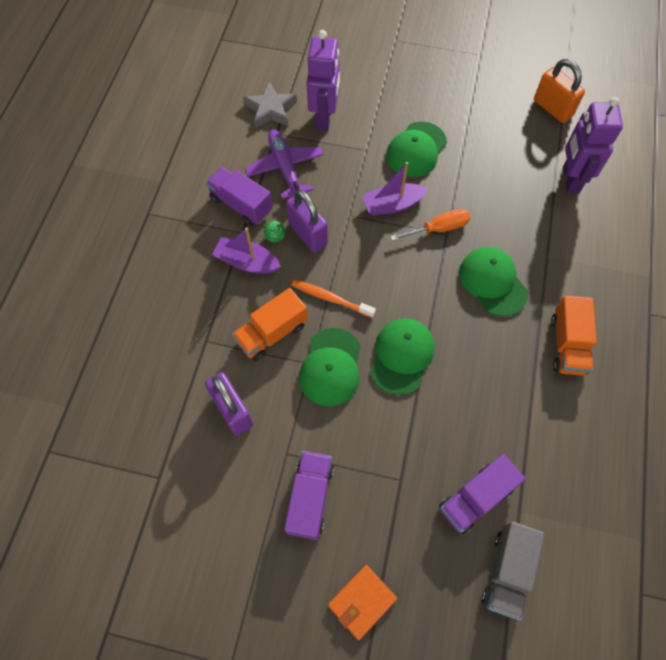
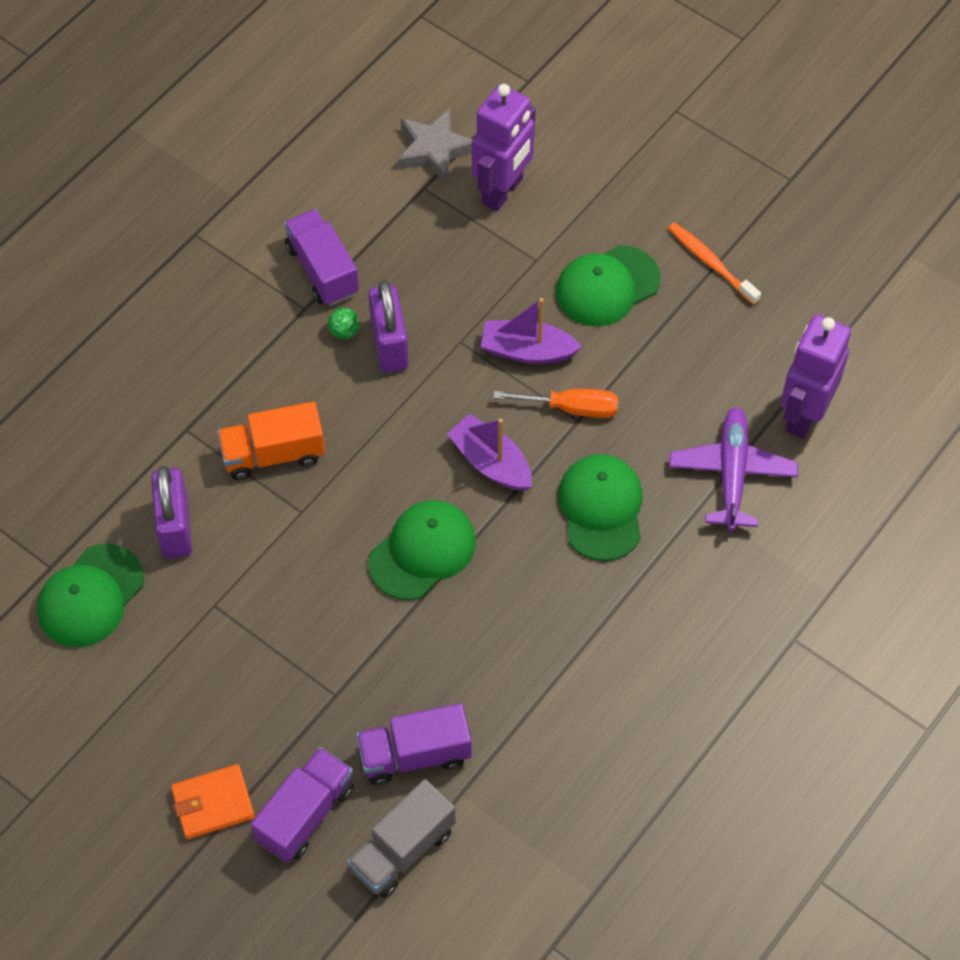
camera: 25 degrees right, 5 degrees down
purple boat [212,228,281,274] -> purple boat moved to [447,414,532,491]
purple plane [245,130,324,199] -> purple plane moved to [669,407,798,531]
purple truck [284,451,334,540] -> purple truck moved to [251,747,354,863]
orange toothbrush [292,280,376,318] -> orange toothbrush moved to [668,222,761,305]
green cap [299,328,361,406] -> green cap moved to [37,544,144,647]
orange padlock [534,59,585,123] -> none
orange truck [551,296,597,376] -> none

